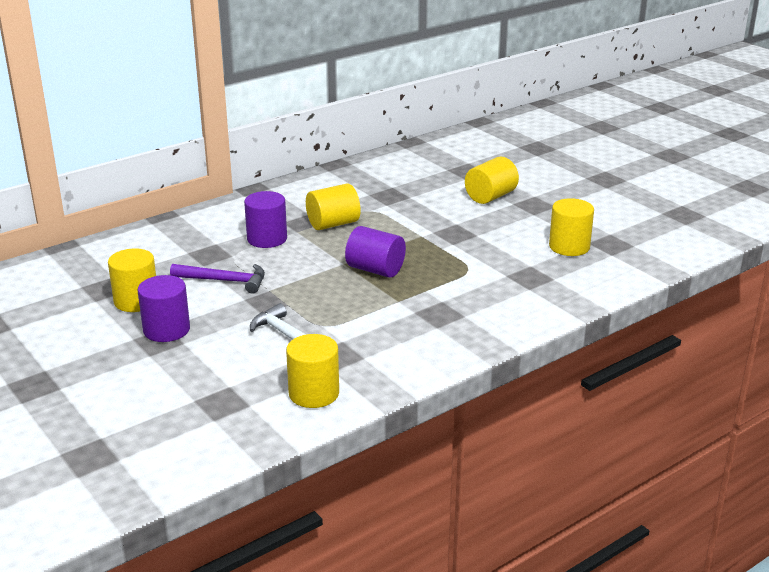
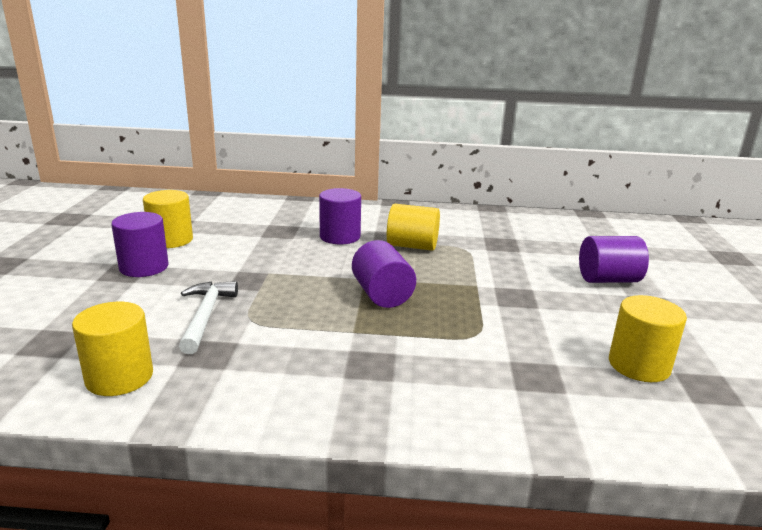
camera: 40 degrees right, 5 degrees down
purple hammer [170,264,265,293] -> none
yellow cylinder [465,157,519,204] -> purple cylinder [579,236,649,283]

